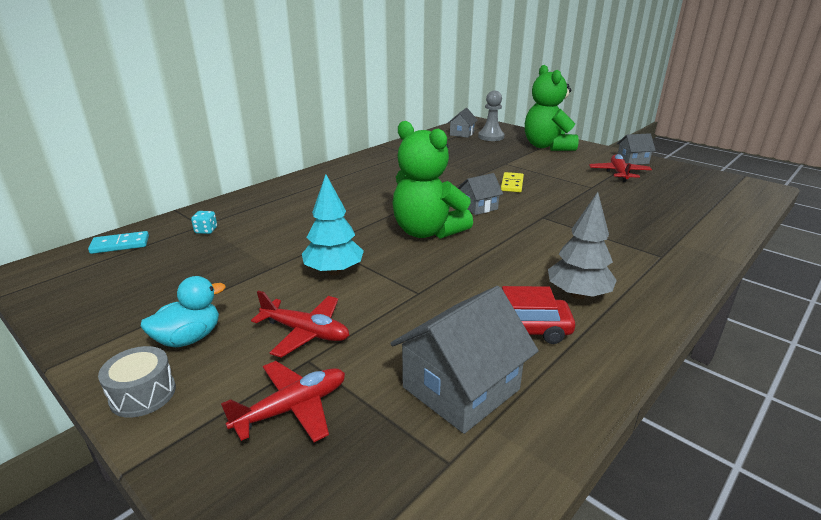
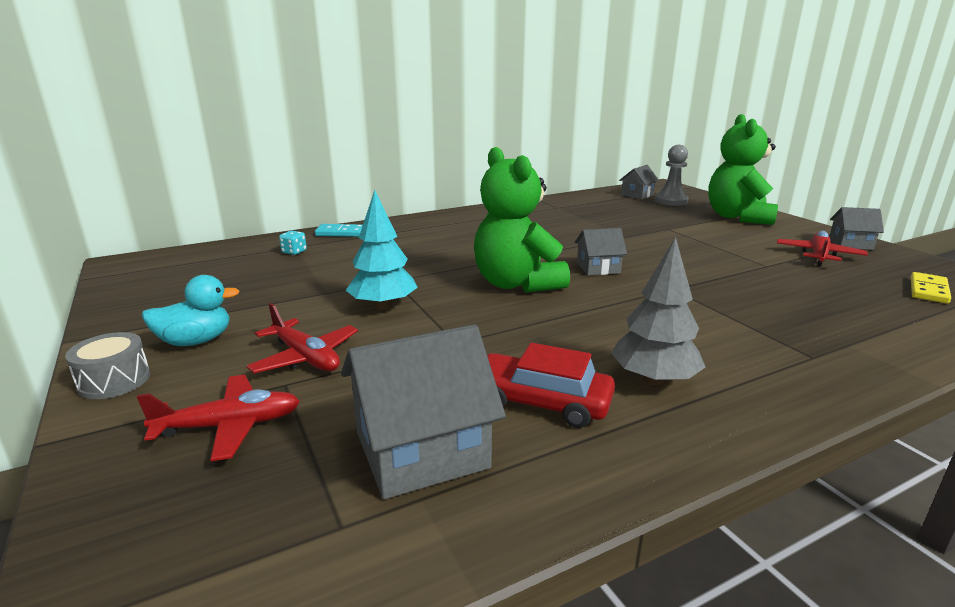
camera: 20 degrees right, 5 degrees down
turquoise domino [88,231,149,254] -> turquoise domino moved to [315,224,363,237]
yellow domino [501,172,524,192] -> yellow domino moved to [911,272,951,304]

